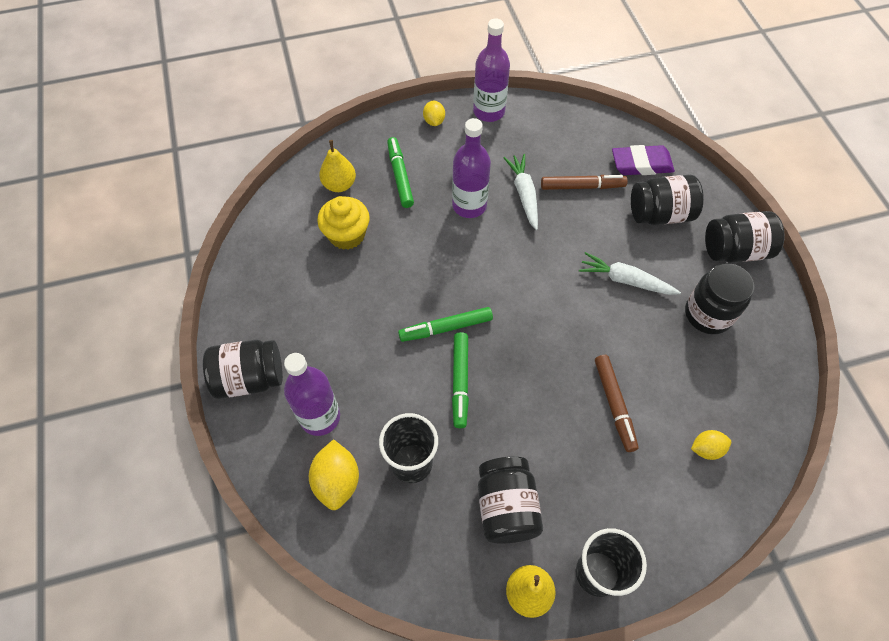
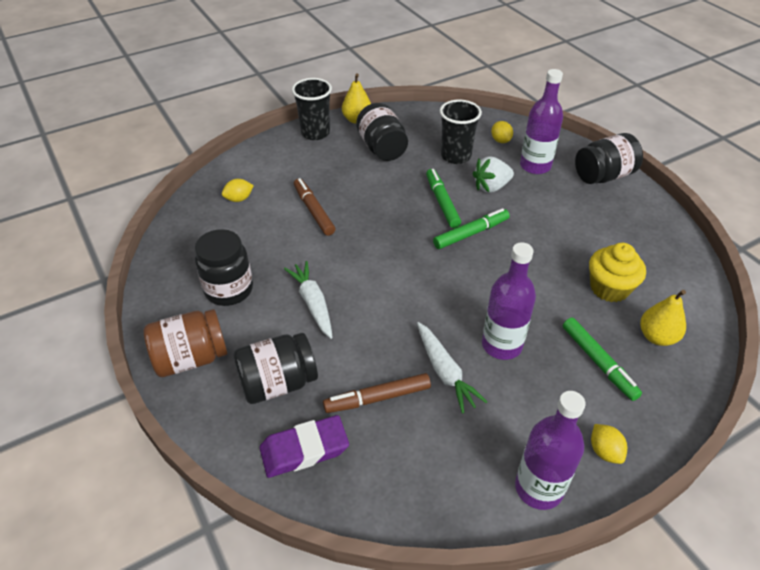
camera: 165 degrees right, 15 degrees down
yellow lemon [309,439,359,510] -> yellow lemon [491,121,513,143], size x0.61
white carrot [579,252,681,295] -> white carrot turned 120 degrees counterclockwise [284,261,333,339]
black jar [705,211,785,263] -> brown jar [144,309,228,377]
none -> white strawberry [473,156,514,193]

